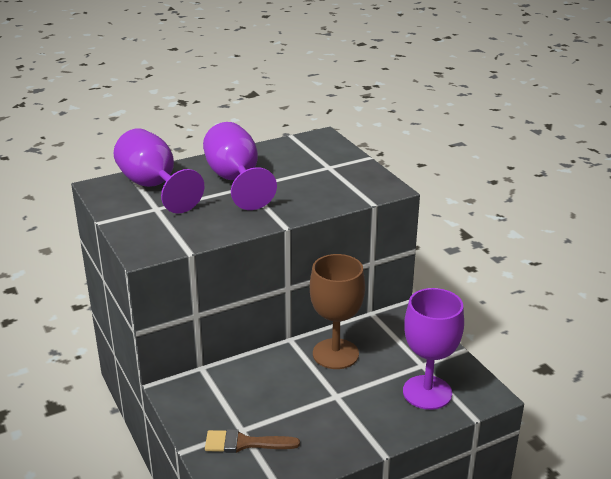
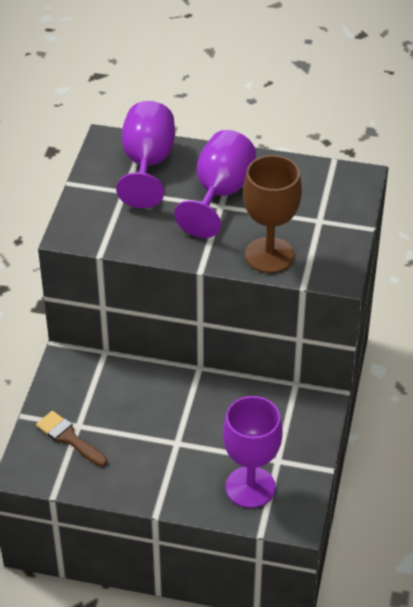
camera: 40 degrees right, 15 degrees up
brown goblet [310,254,365,369] -> brown goblet moved to [243,155,302,273]

